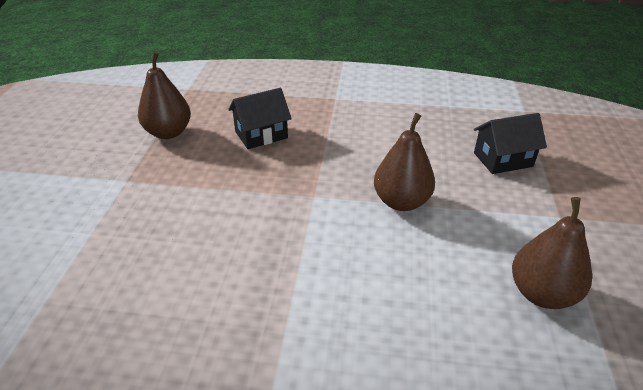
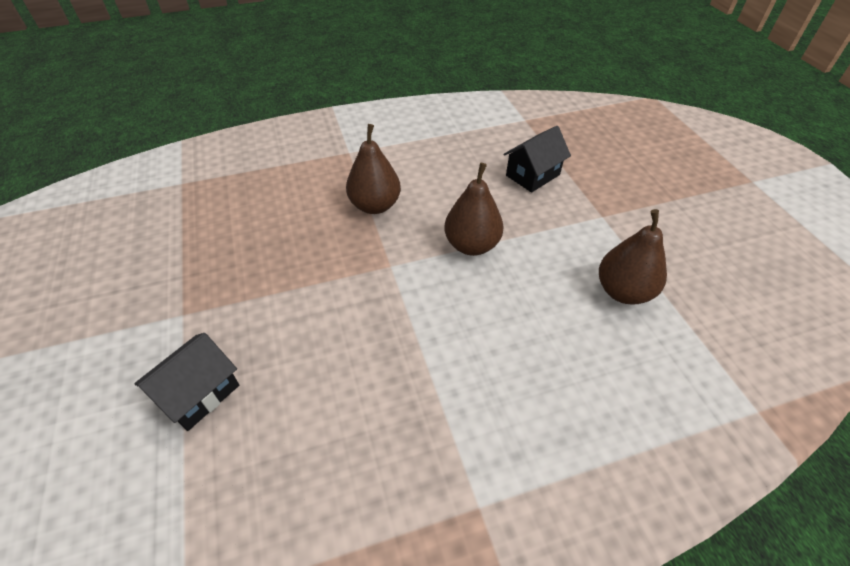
camera: 25 degrees left, 10 degrees up
brown pear [138,52,191,139] -> brown pear moved to [346,124,401,214]
black house [228,88,292,149] -> black house moved to [134,333,239,431]

